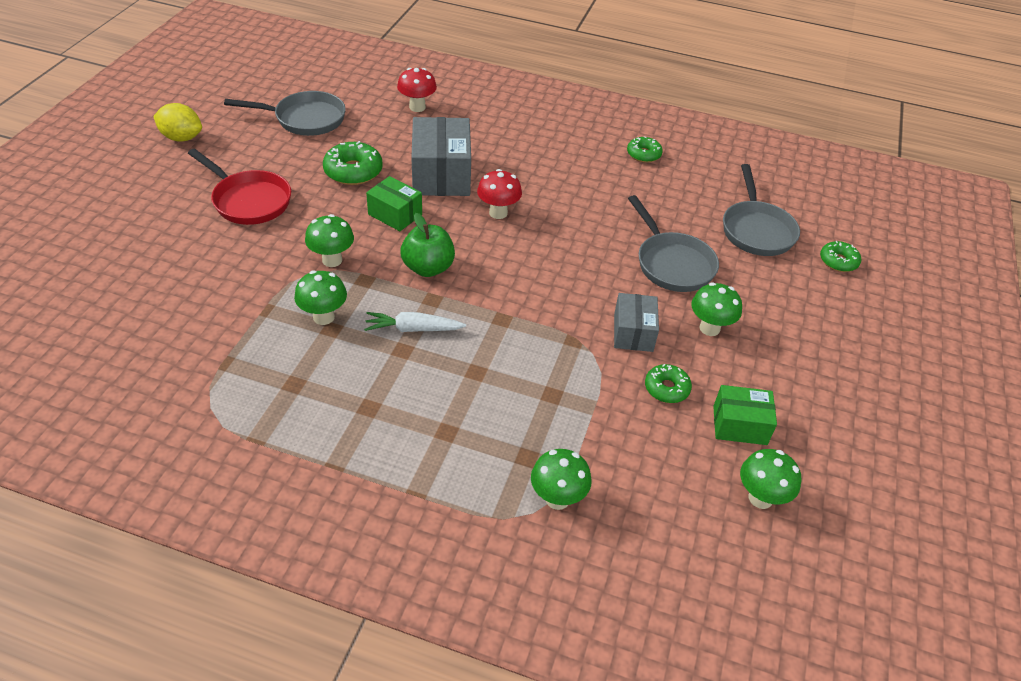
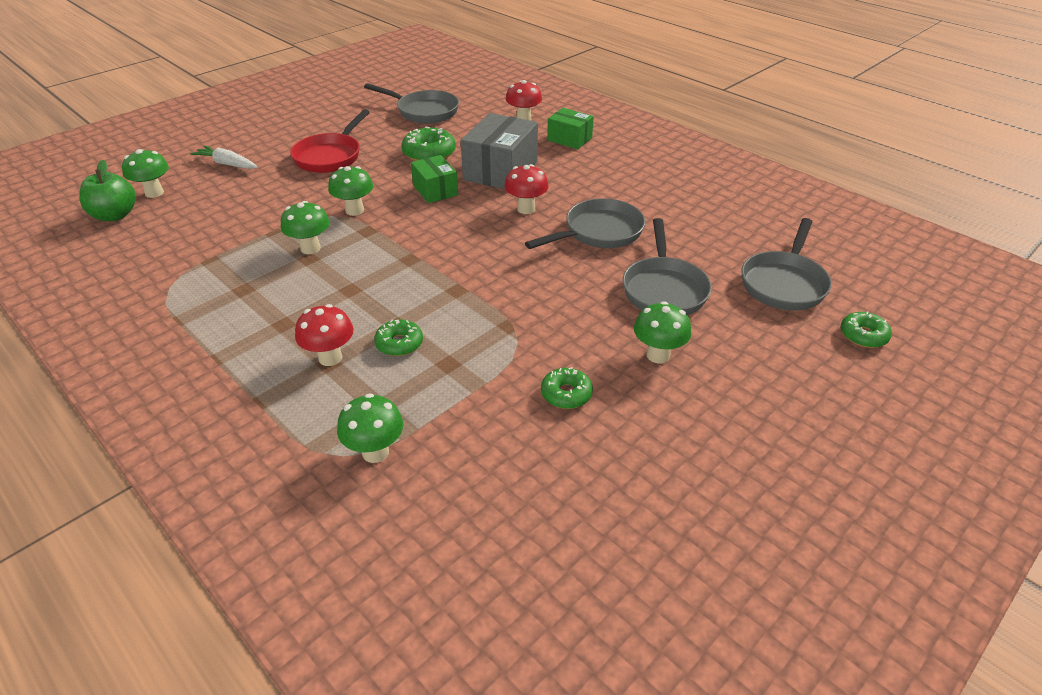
camera: 30 degrees right, 5 degrees down
yellow lemon [153,103,202,142] -> none
red pan [188,149,291,225] -> red pan turned 45 degrees clockwise [290,109,370,173]
white carrot [364,312,466,332] -> white carrot moved to [190,145,258,169]
green apple [400,213,455,277] -> green apple moved to [79,160,136,221]
grey box [614,293,659,352] -> none
green donut [627,136,663,163] -> green donut moved to [374,319,423,356]
green box [713,385,777,445] -> green box moved to [547,108,594,149]
green mushroom [740,449,801,509] -> green mushroom moved to [122,149,169,198]
none -> red mushroom [295,304,354,366]
none -> grey pan [525,198,645,249]

